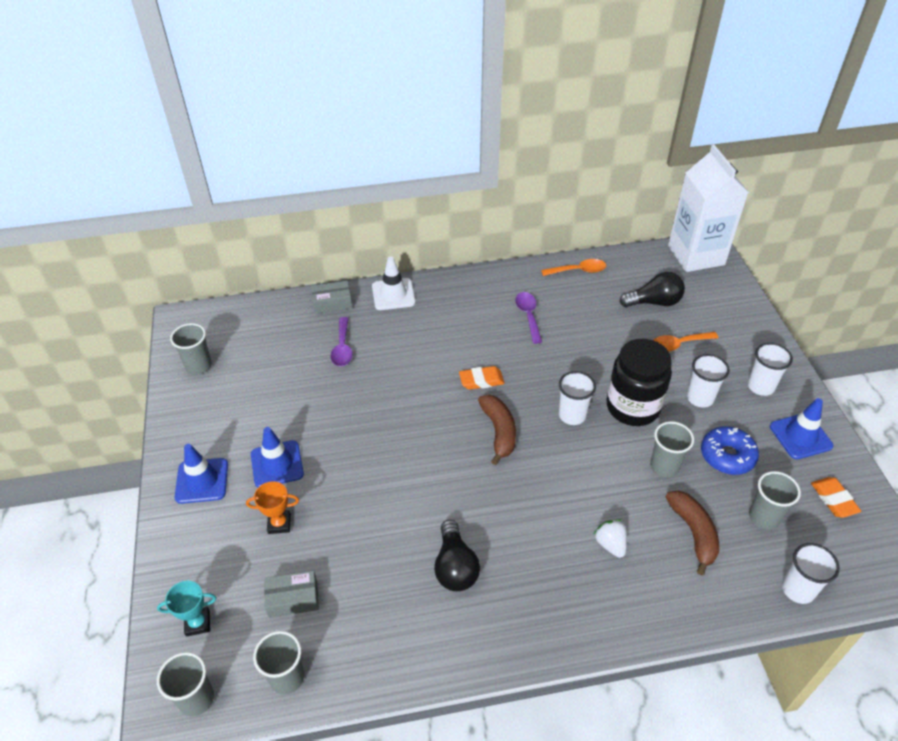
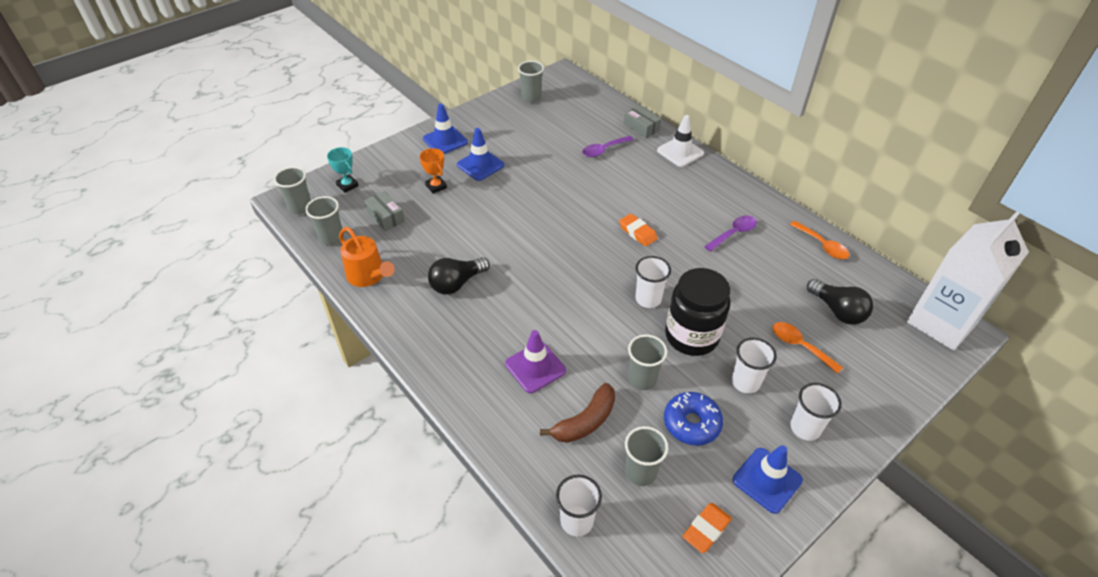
camera: 60 degrees right, 0 degrees up
brown banana [478,395,516,465] -> none
white strawberry [594,519,627,558] -> purple traffic cone [505,330,566,393]
none -> orange watering can [339,227,395,287]

